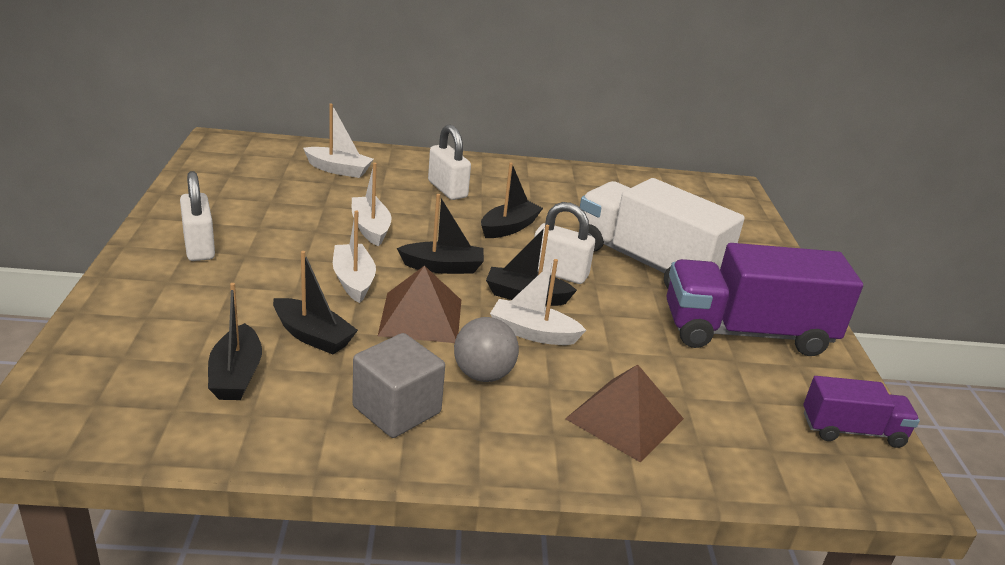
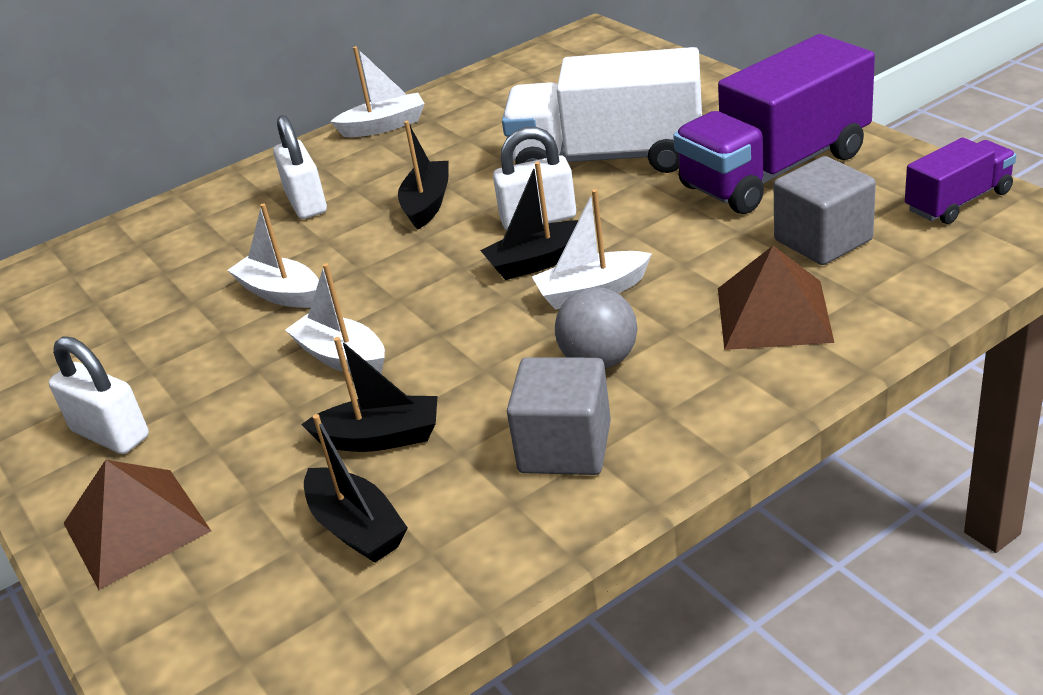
camera: 25 degrees left, 5 degrees up
white boat [303,104,374,178] -> white boat moved to [330,46,425,137]
brown pyramid [378,265,461,343] -> brown pyramid moved to [64,460,211,590]
black boat [397,194,484,274] -> none
white padlock [428,124,471,200] -> white padlock turned 45 degrees clockwise [273,115,327,219]
none -> grey cube [774,156,876,265]

